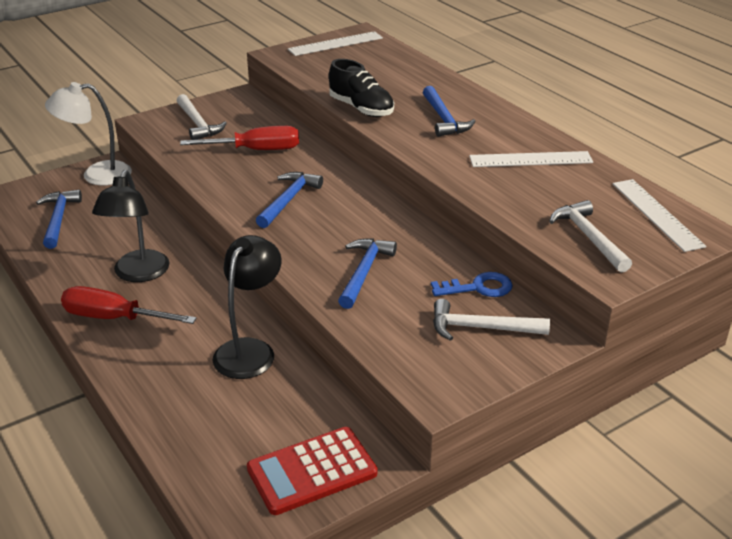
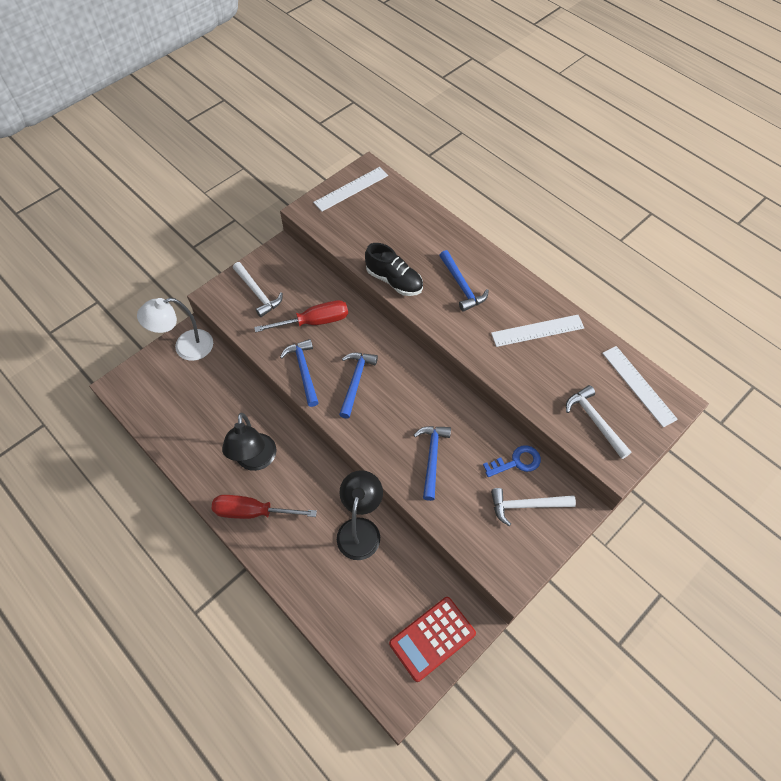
camera: 10 degrees left, 25 degrees up
blue hammer [36,190,82,249] -> blue hammer moved to [280,339,319,407]

